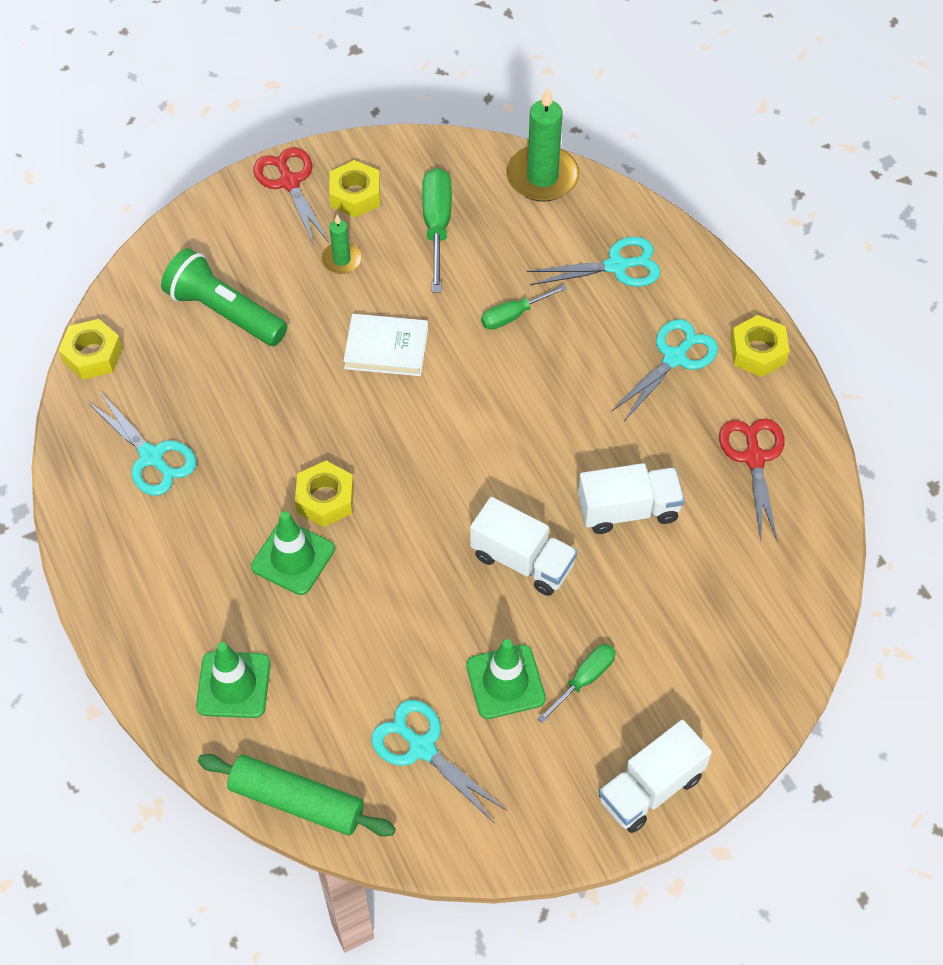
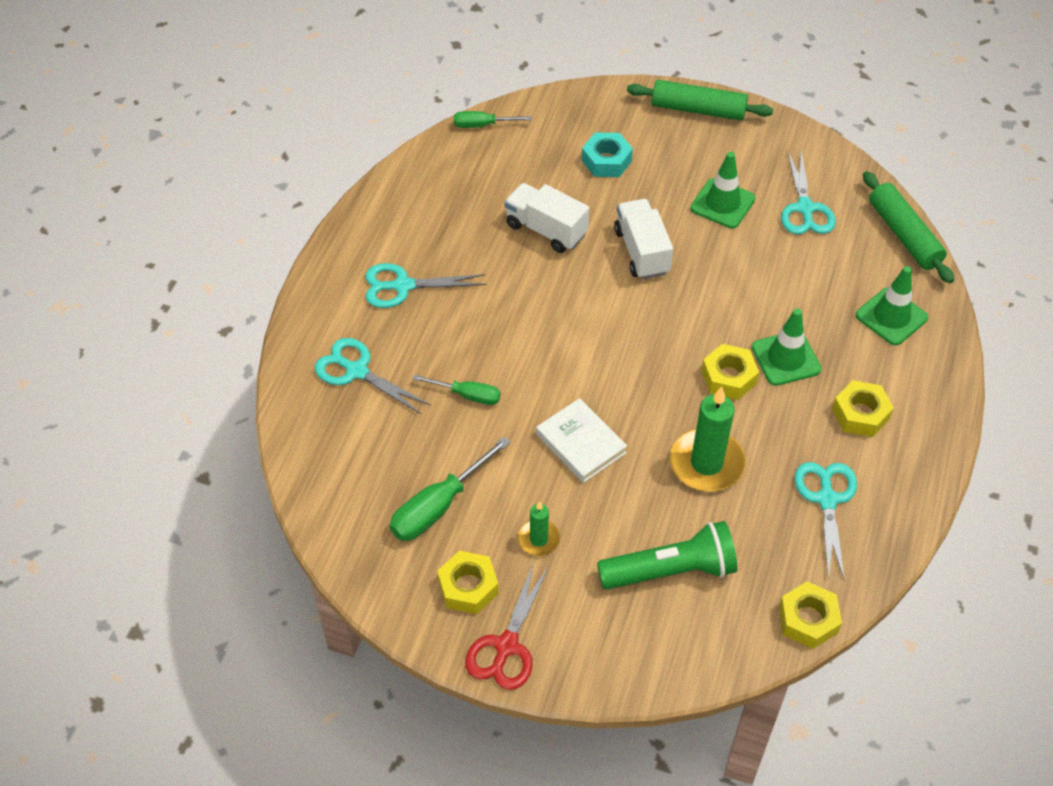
camera: 135 degrees left, 5 degrees down
green flashlight [161,248,287,346] -> green flashlight turned 90 degrees counterclockwise [597,521,737,590]
green candle [507,87,579,202] -> green candle moved to [670,386,746,492]
green screwdriver [538,644,616,724] -> green screwdriver moved to [454,111,532,128]
white truck [599,720,712,833] -> green rolling pin [627,80,773,121]
red scissors [719,418,785,542] -> none
yellow nut [730,315,790,377] -> yellow nut moved to [832,380,894,437]
none -> turquoise nut [582,133,633,177]

